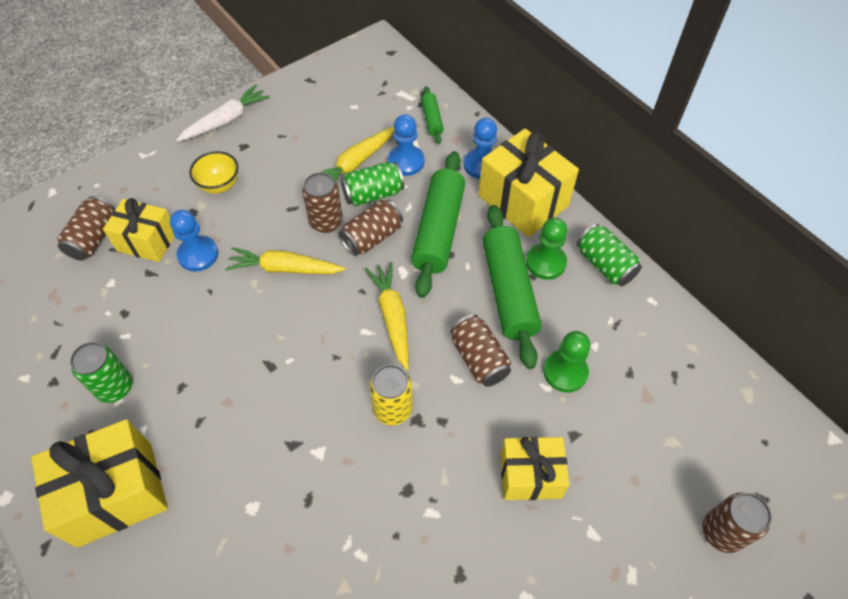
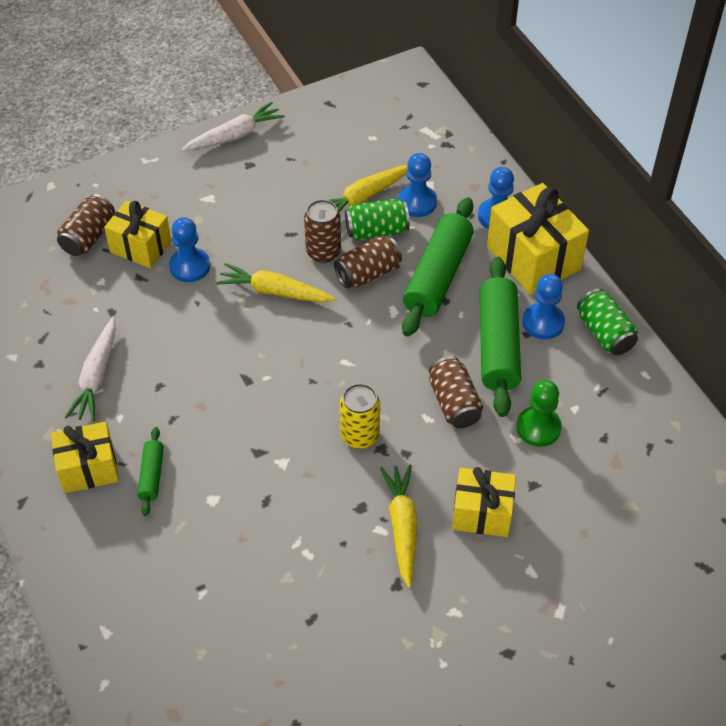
camera: 10 degrees right, 5 degrees down
yellow gift [31,419,168,548] -> yellow gift [51,422,119,493], size x0.64
green can [70,342,133,403] -> white carrot [65,317,116,422]
yellow bowl [189,151,238,194] -> none
yellow carrot [365,262,409,370] -> yellow carrot moved to [380,465,418,588]
green rolling pin [421,86,444,144] -> green rolling pin moved to [137,427,164,516]
green pawn [526,218,567,280] -> blue pawn [522,274,565,339]
brown can [702,492,772,553] -> none

